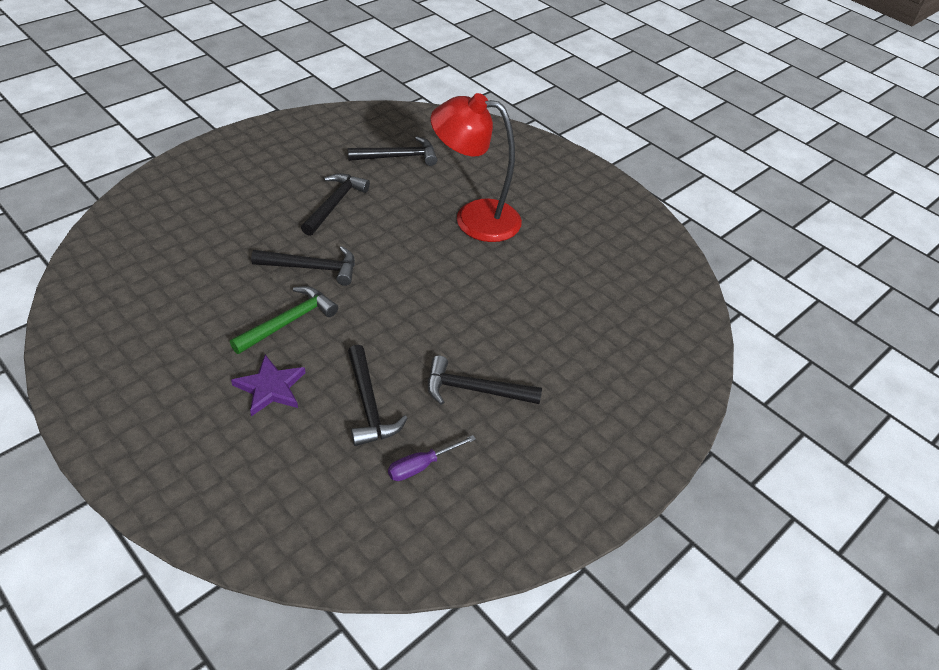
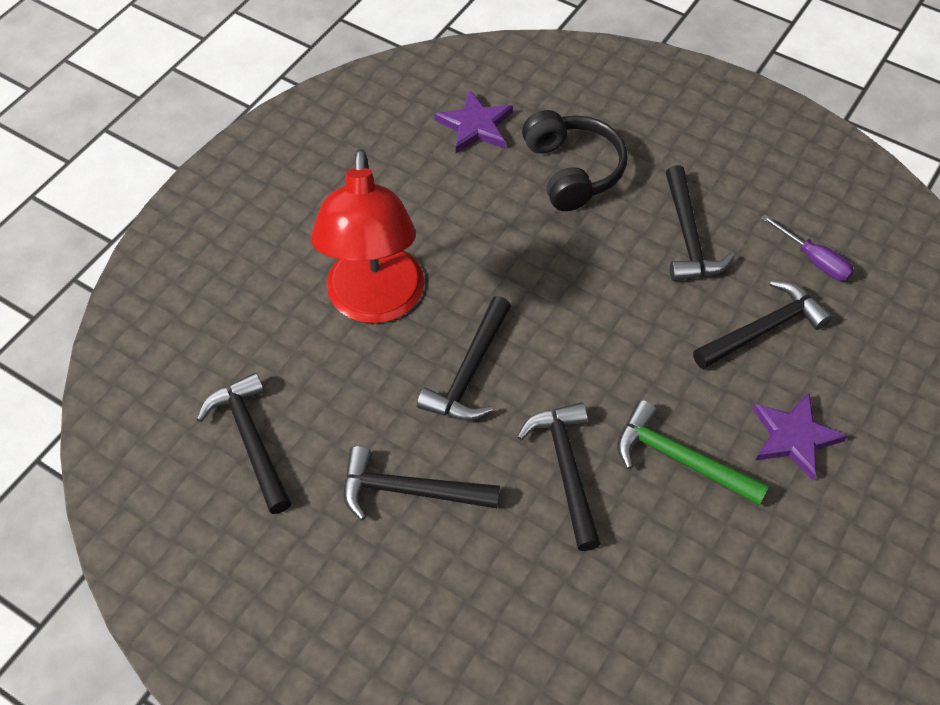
camera: 100 degrees left, 10 degrees up
none -> black hammer [417,296,511,421]
none -> purple star [435,90,513,153]
none -> black headphones [522,110,627,211]

